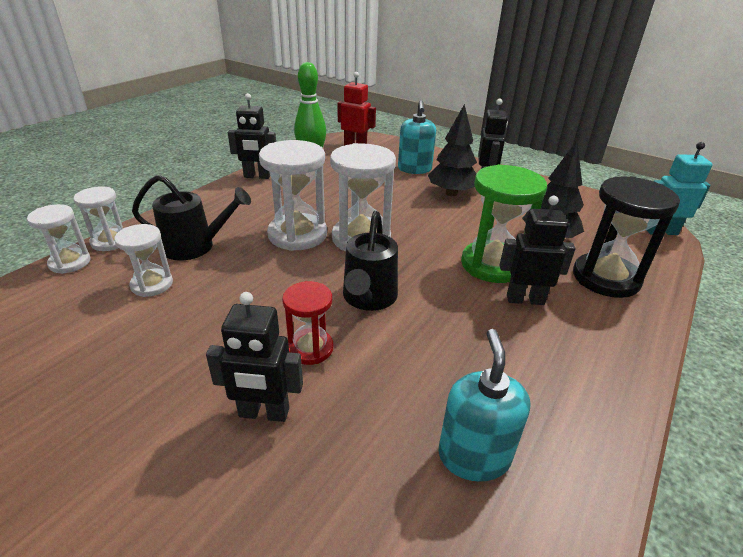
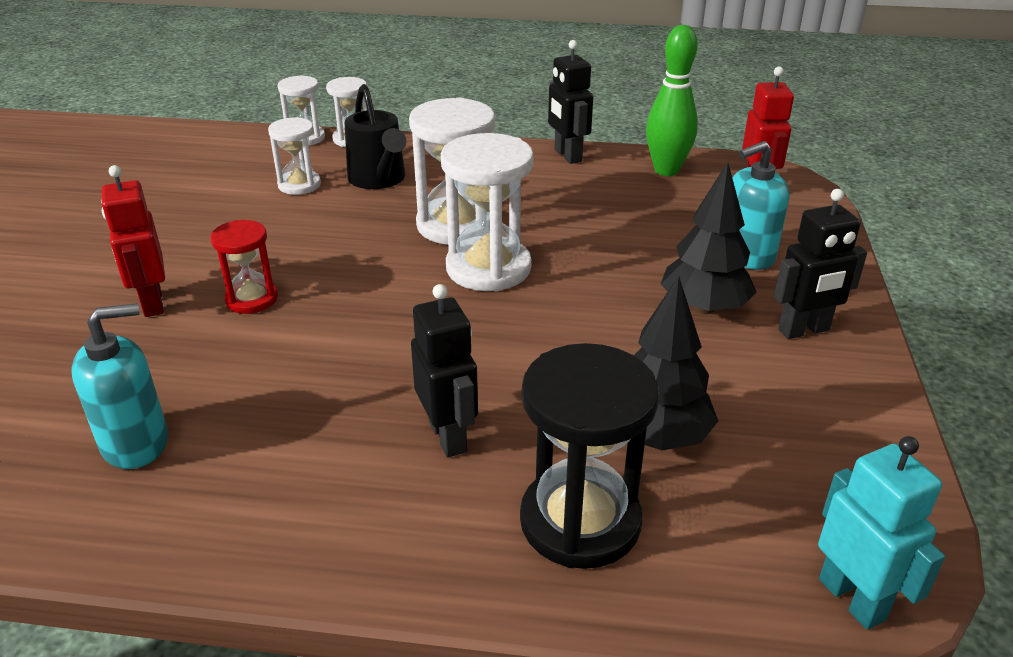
camera: 65 degrees right, 0 degrees up
black robot [206,292,303,422] -> red robot [101,165,165,317]
black watering can [343,211,398,311] -> none
green hourglass [461,164,547,283] -> none

